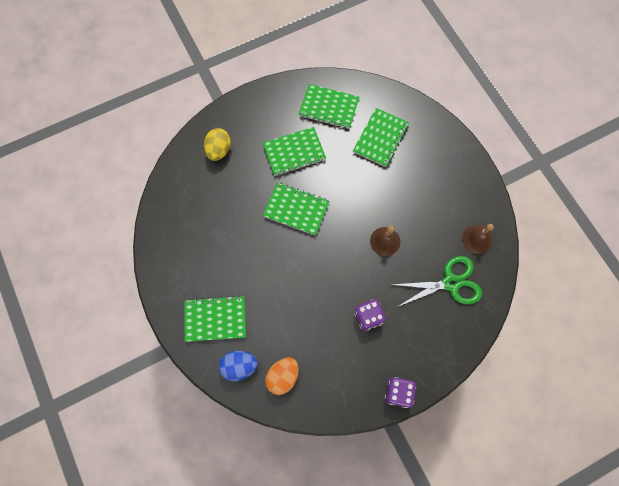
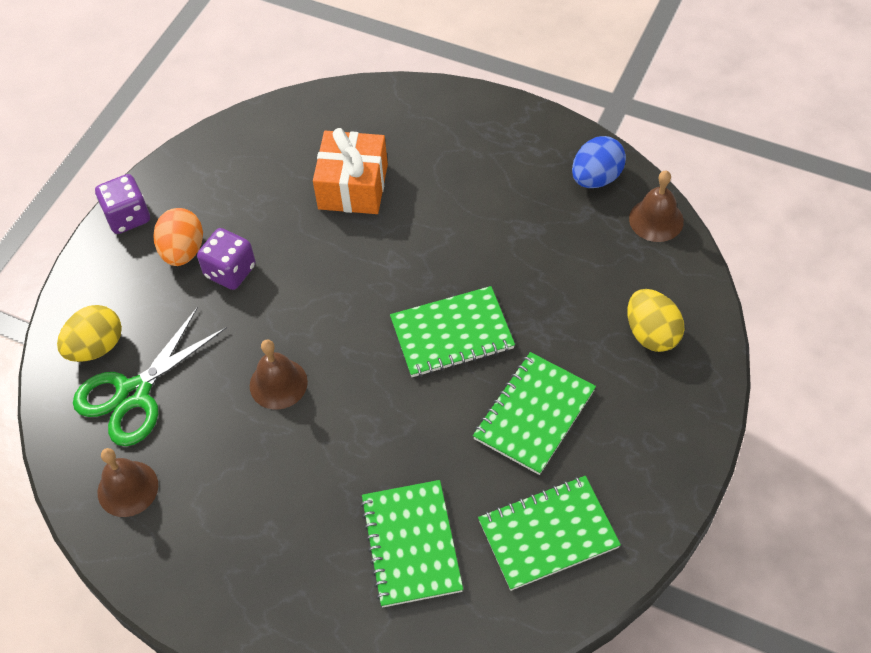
camera: 145 degrees right, 15 degrees down
green notebook [185,295,246,342] -> none
blue egg [218,351,258,381] -> blue egg moved to [572,136,626,188]
orange egg [265,357,299,395] -> orange egg moved to [153,208,203,266]
none -> yellow egg [57,305,122,362]
none -> orange gift [313,128,388,214]
none -> brown bell [629,171,684,242]

